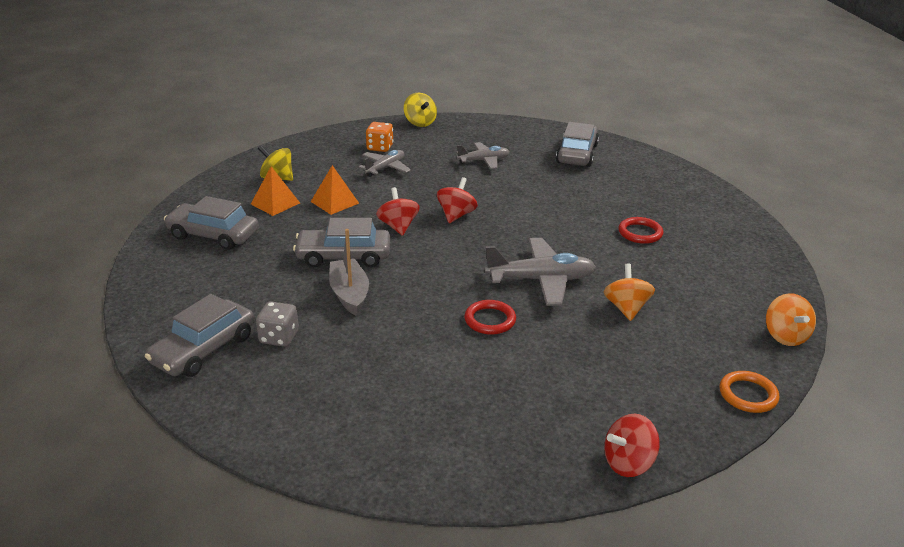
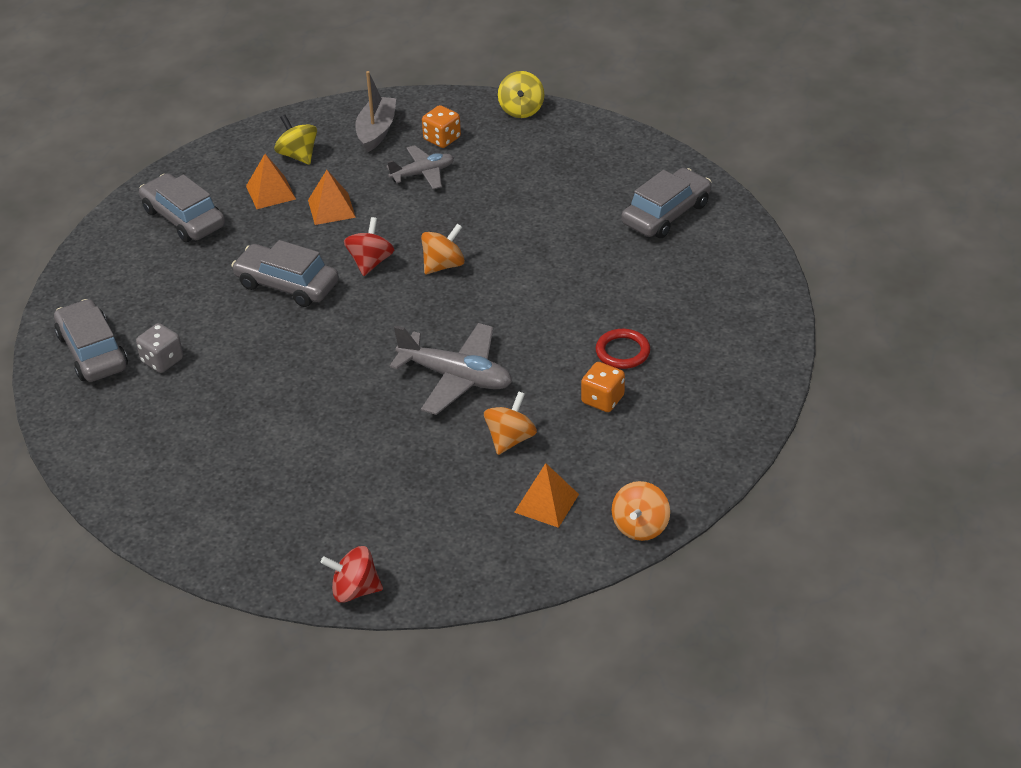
camera: 30 degrees right, 10 degrees up
grey car [145,294,255,377] -> grey car turned 90 degrees clockwise [54,299,128,382]
grey boat [329,229,369,316] -> grey boat moved to [355,71,396,153]
red spinning top [437,177,478,223] -> orange spinning top [421,224,465,274]
grey plane [456,142,510,169] -> none
red ring [464,300,516,335] -> none
orange ring [719,371,779,413] -> none
none -> orange pyramid [514,463,579,528]
none -> orange dice [581,362,625,412]

